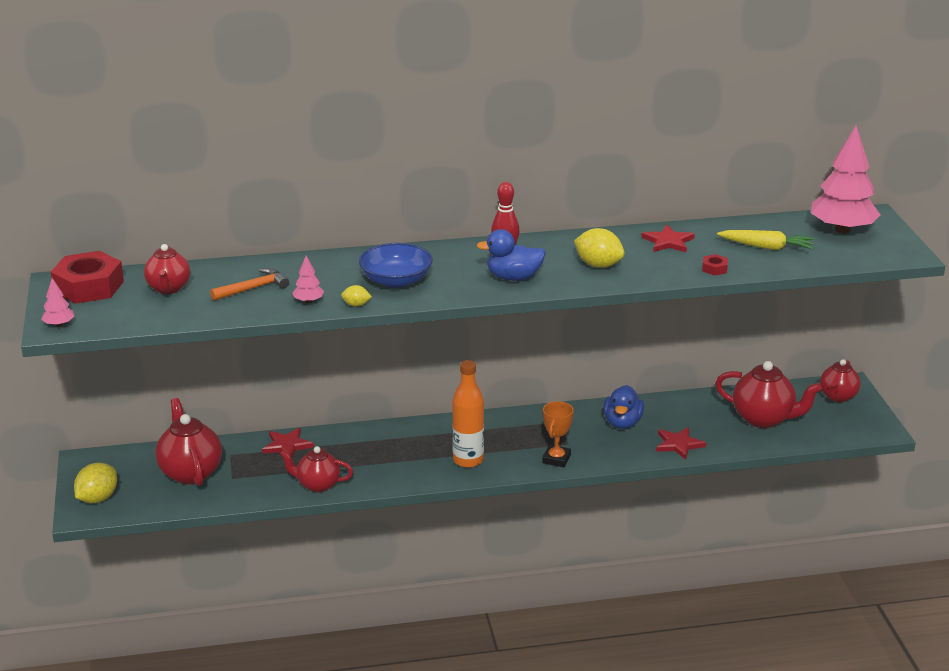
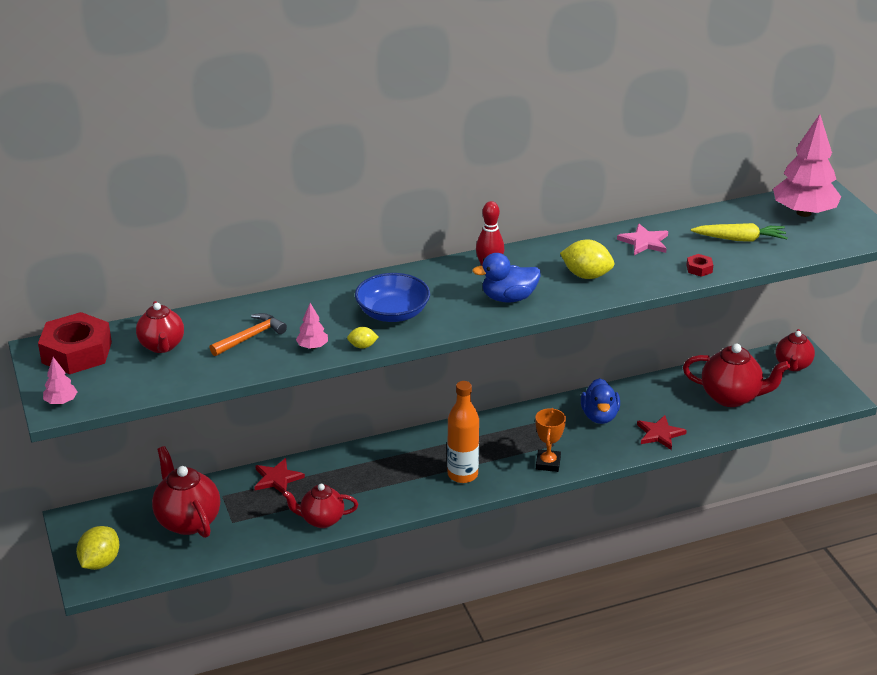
camera: 10 degrees left, 5 degrees up
red star [641,225,695,253] -> pink star [617,223,668,255]

